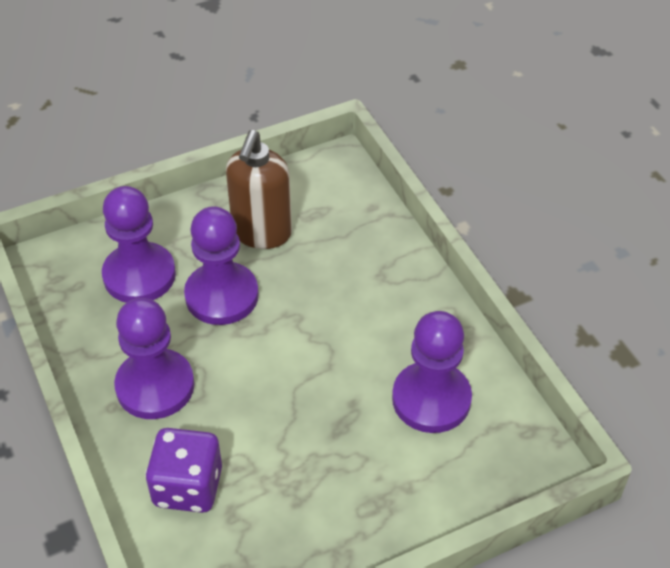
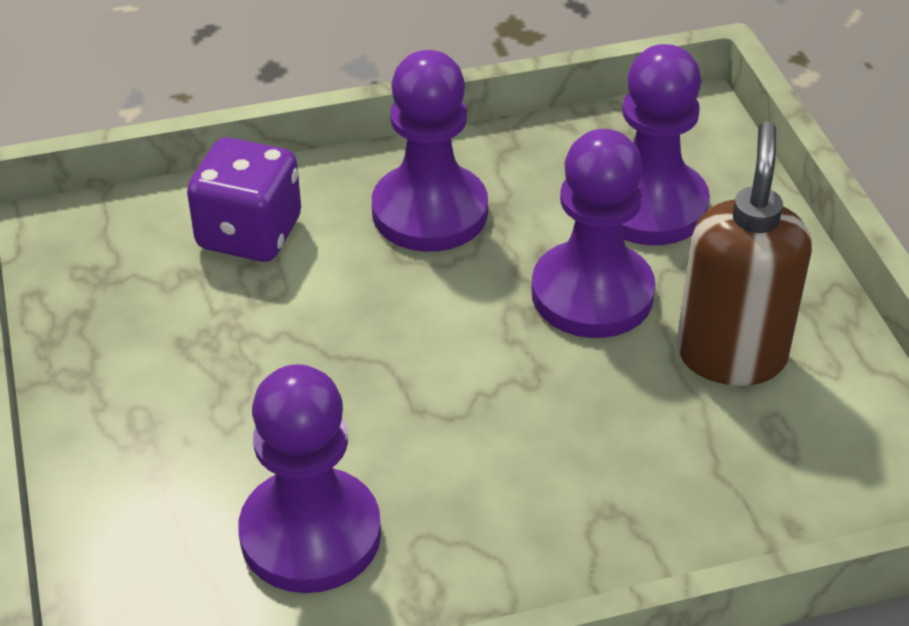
camera: 100 degrees right, 5 degrees down
brown soap dispenser [226,130,292,249] -> brown soap dispenser turned 75 degrees clockwise [677,121,812,386]

